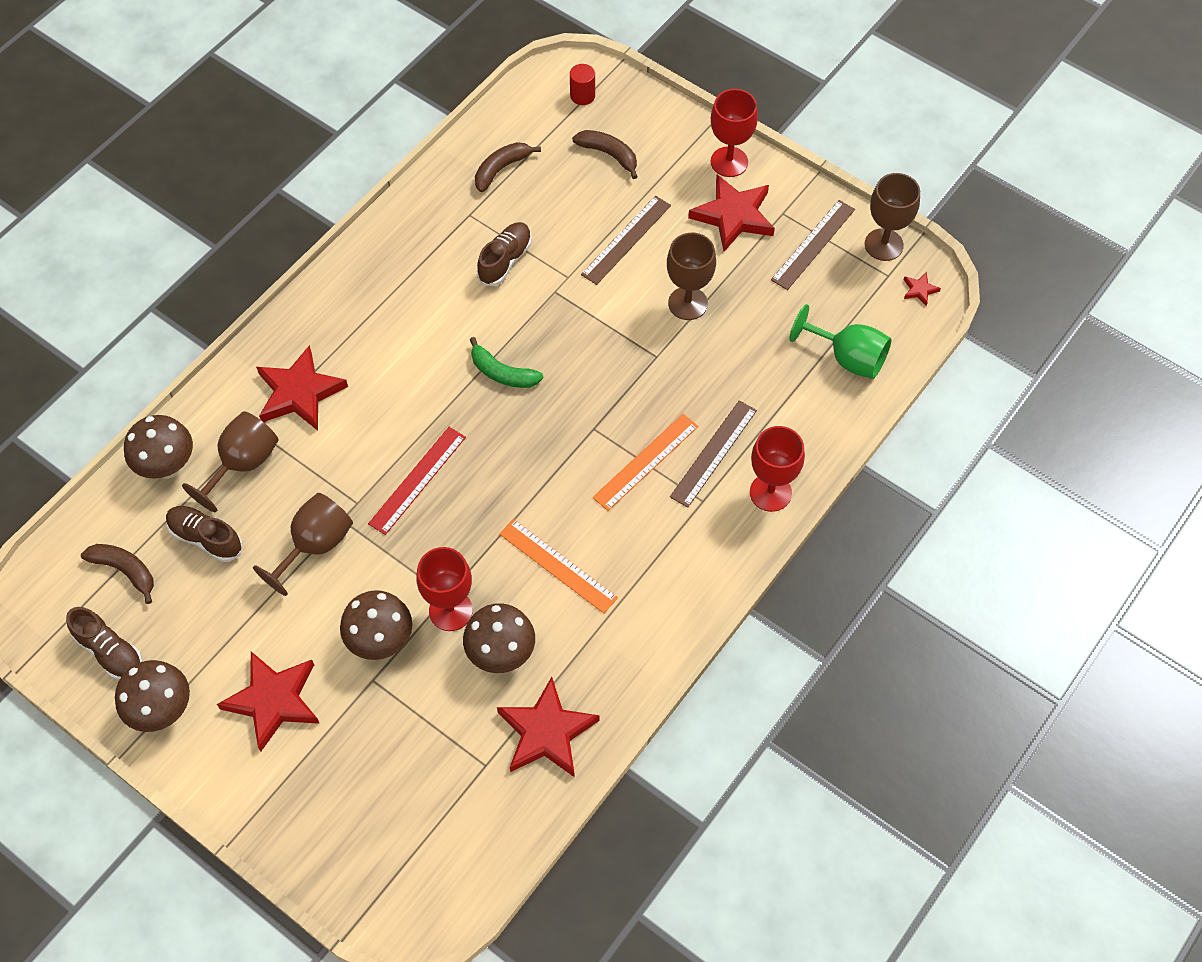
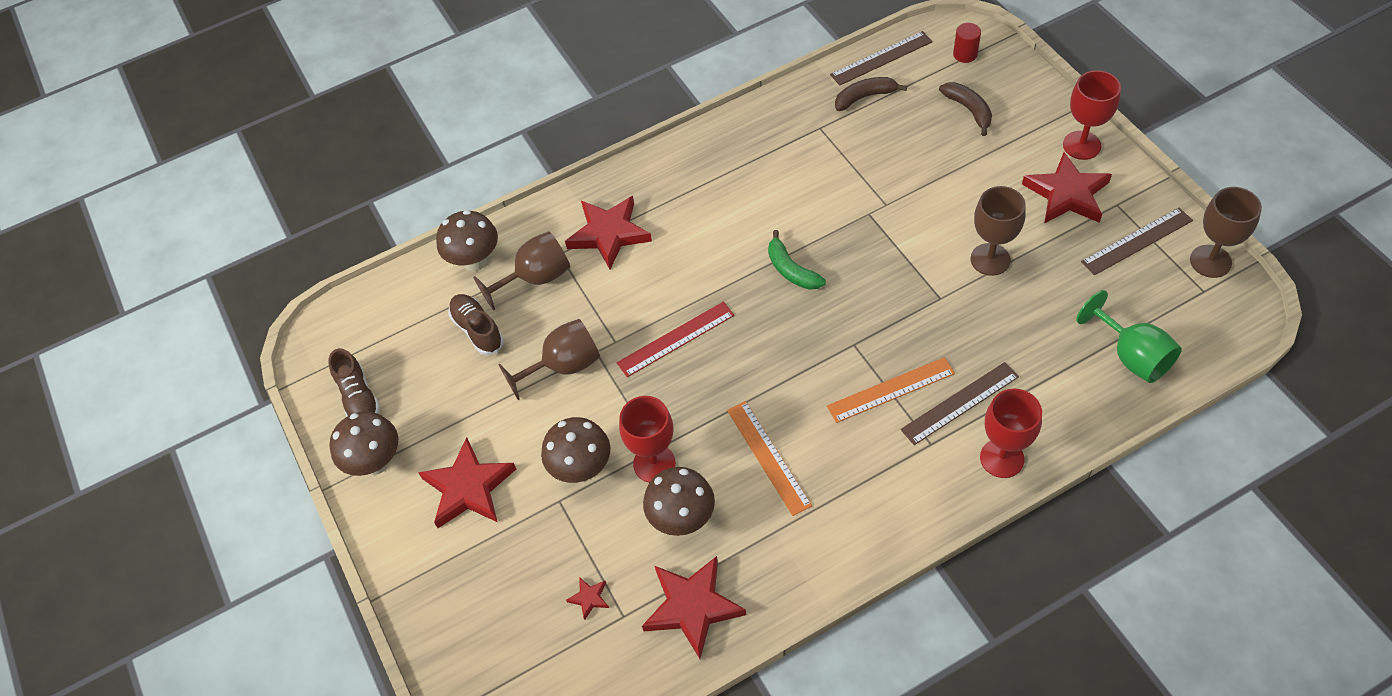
camera: 30 degrees right, 5 degrees down
brown banana [81,544,154,604] -> none
brown shoe [477,222,532,286] -> none
brown ruler [581,196,671,285] -> brown ruler moved to [830,31,933,86]
red star [904,272,941,306] -> red star moved to [566,577,609,620]

